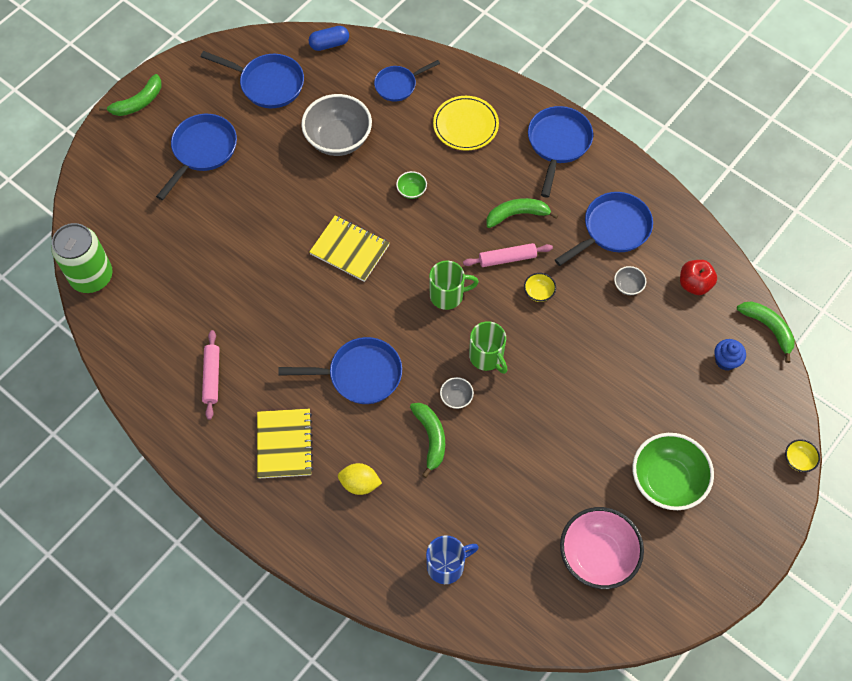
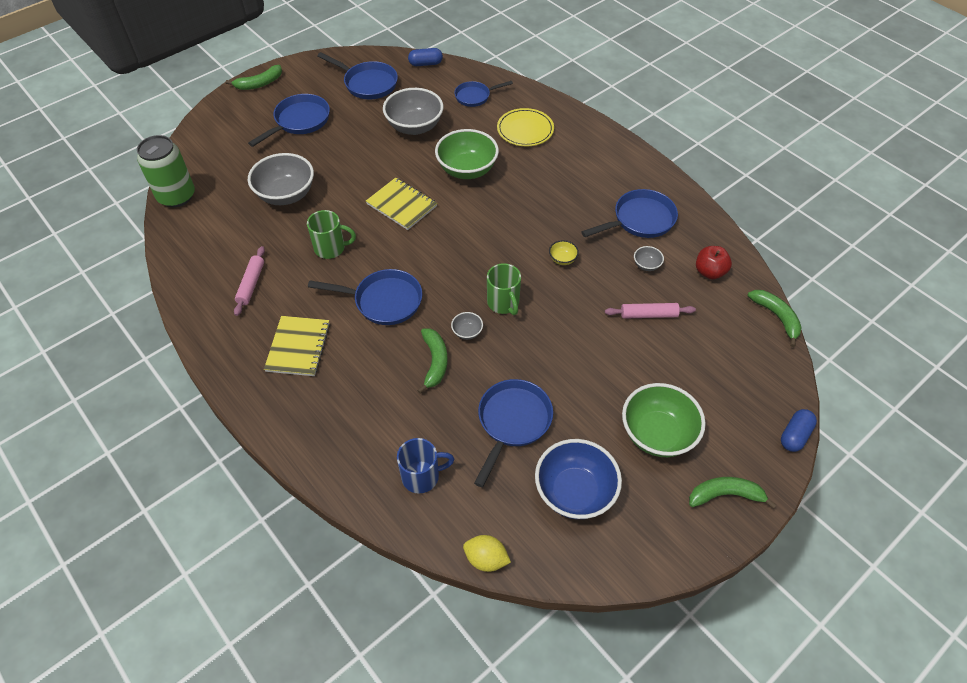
camera: 10 degrees right, 10 degrees down
yellow lemon [338,463,382,495] -> yellow lemon moved to [463,535,511,572]
green bowl [396,171,427,199] -> green bowl [435,129,499,179], size x2.30
green mug [429,261,479,310] -> green mug moved to [307,210,356,259]
pink rolling pin [463,243,553,267] -> pink rolling pin moved to [605,303,696,319]
green banana [487,198,558,228] -> green banana moved to [689,477,776,509]
blue pan [528,106,593,198] -> blue pan moved to [474,379,553,487]
pink bowl [560,507,644,589] -> blue bowl [535,439,622,519]
blue cupcake [714,339,746,371] -> none
yellow bowl [785,439,820,472] -> blue capsule [781,409,817,452]
none -> grey bowl [248,153,314,205]

